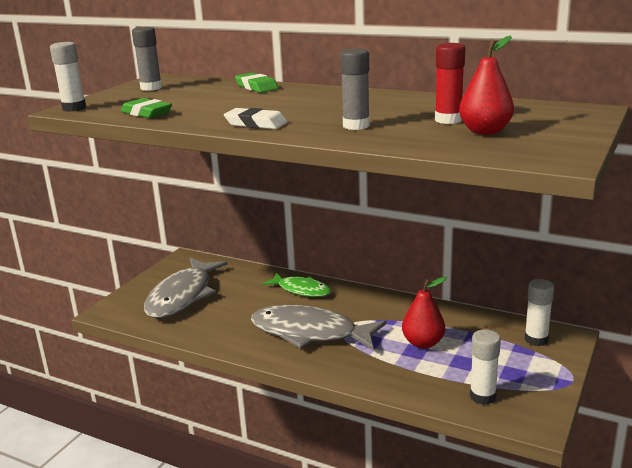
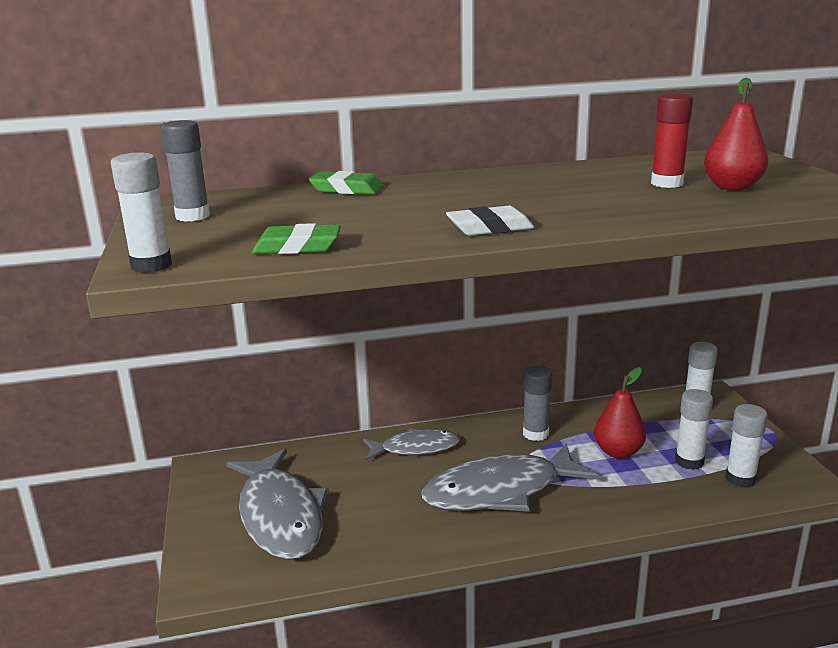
camera: 40 degrees left, 0 degrees up
green fish [262,273,331,297] -> grey fish [363,428,460,460]
grey glue stick [340,48,370,130] -> grey glue stick moved to [523,365,552,441]
none -> white glue stick [675,389,713,470]

